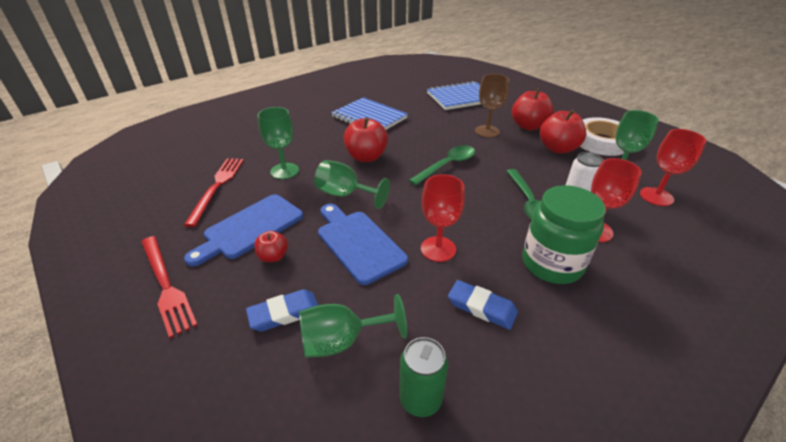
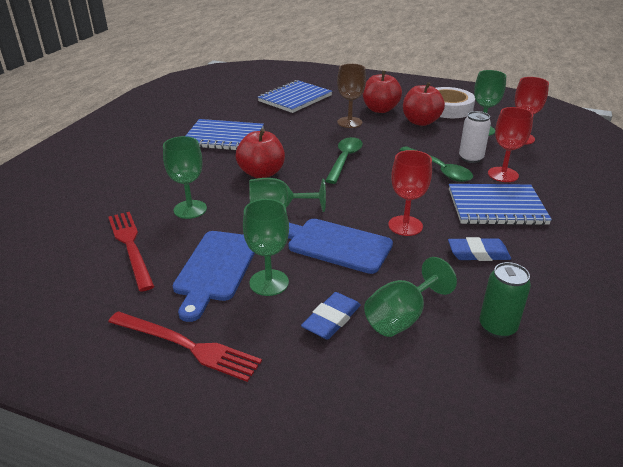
camera: 30 degrees left, 5 degrees down
red apple [254,231,288,262] -> green goblet [243,199,289,296]
green jar [522,185,606,284] -> blue notebook [449,184,552,225]

